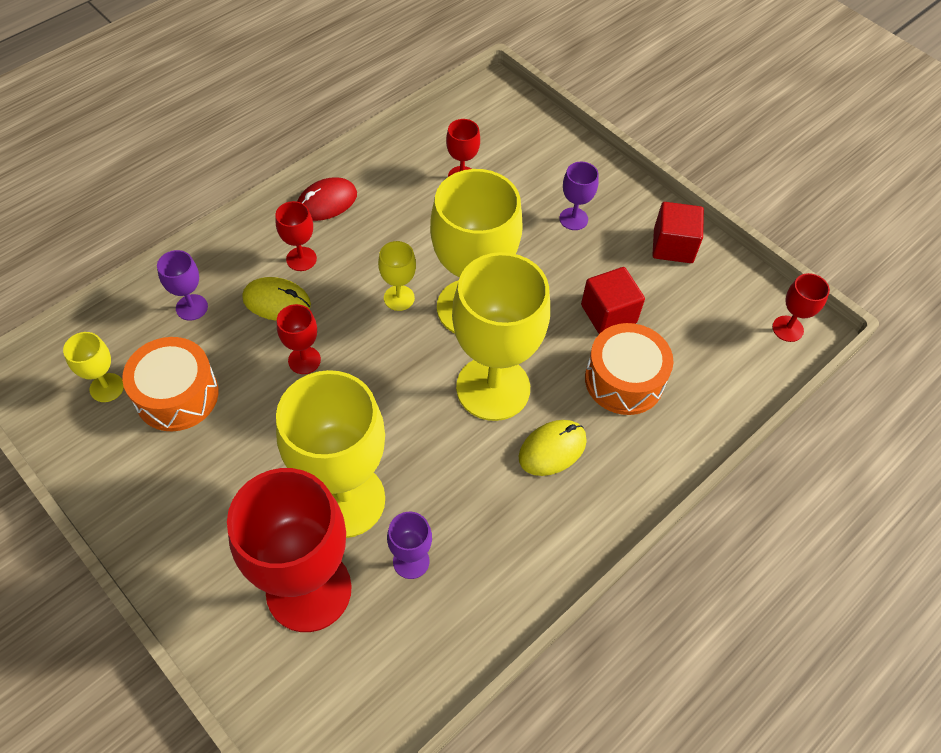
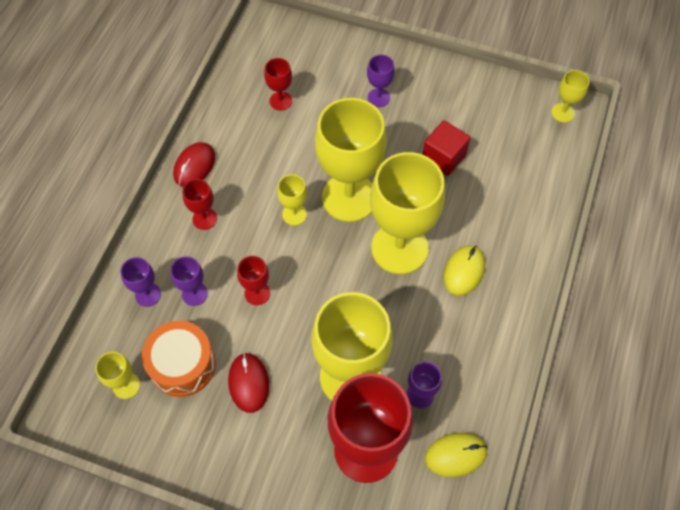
camera: 25 degrees left, 5 degrees up
yellow mouse [242,277,311,321] -> yellow mouse moved to [425,433,487,477]
orange drum [585,323,674,415] -> none
red cube [653,202,704,263] -> none
red goblet [772,273,830,342] -> yellow goblet [552,70,589,123]
none -> purple goblet [171,256,208,306]
none -> red mouse [228,353,269,413]

